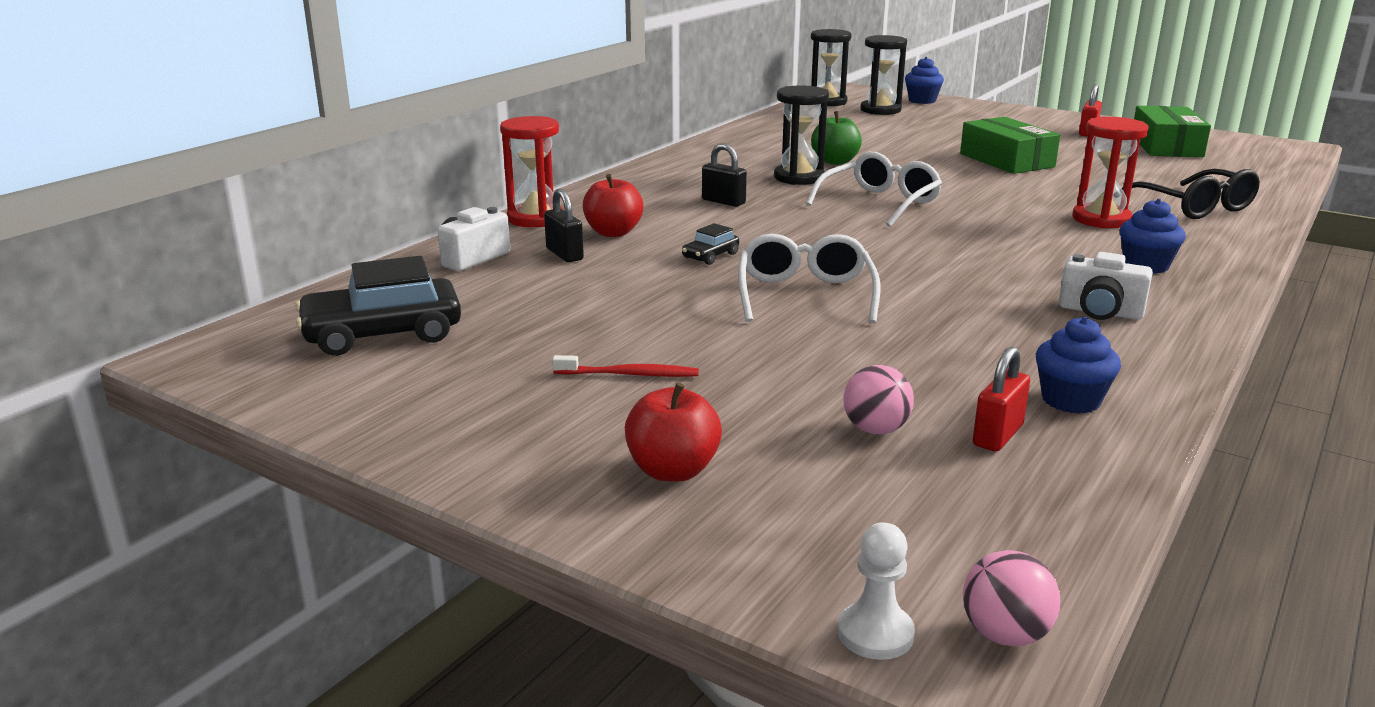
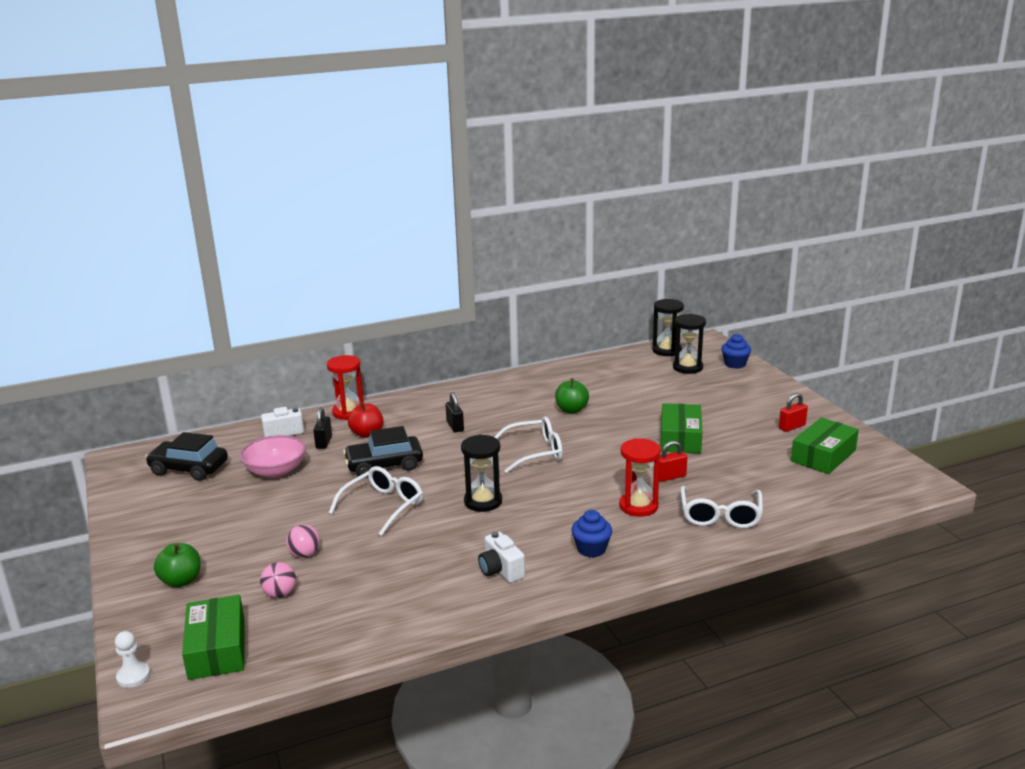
camera: 35 degrees right, 0 degrees up
red toothbrush [552,355,699,377] -> none
red apple [625,383,722,482] -> green apple [154,543,201,588]
black car [682,223,739,265] -> black car [343,426,423,478], size x2.11
black hourglass [774,86,829,185] -> black hourglass moved to [461,434,502,512]
pink ball [963,550,1060,646] -> pink ball moved to [286,524,320,558]
red padlock [973,346,1030,452] -> red padlock moved to [659,441,687,482]
blue cupcake [1036,317,1121,414] -> none
black glasses [1122,169,1260,219] -> white glasses [680,486,763,528]
none -> green box [182,595,245,680]
none -> pink bowl [240,435,306,478]

